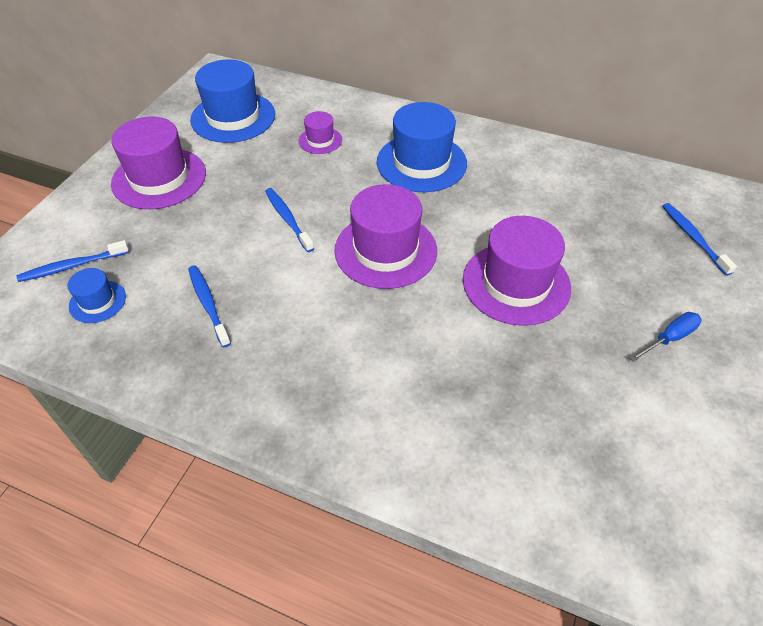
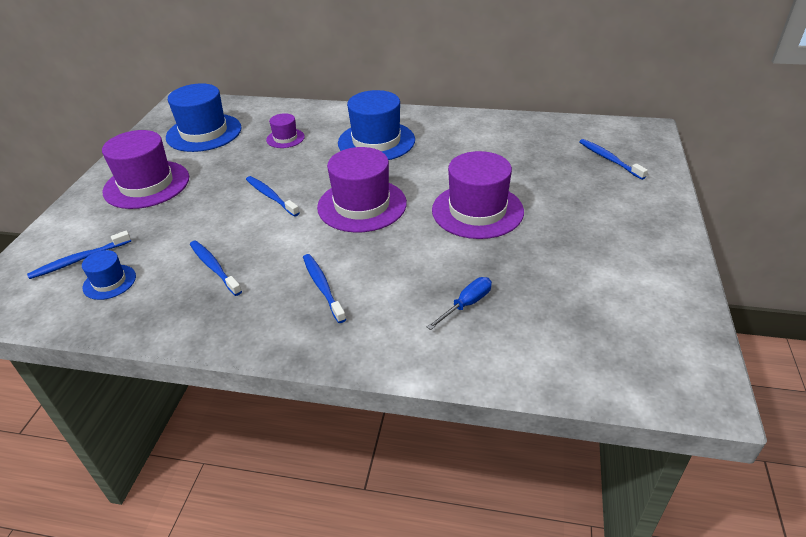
camera: 10 degrees left, 10 degrees down
blue screwdriver [629,312,701,362] -> blue screwdriver moved to [427,277,492,330]
none -> blue toothbrush [303,254,346,323]

